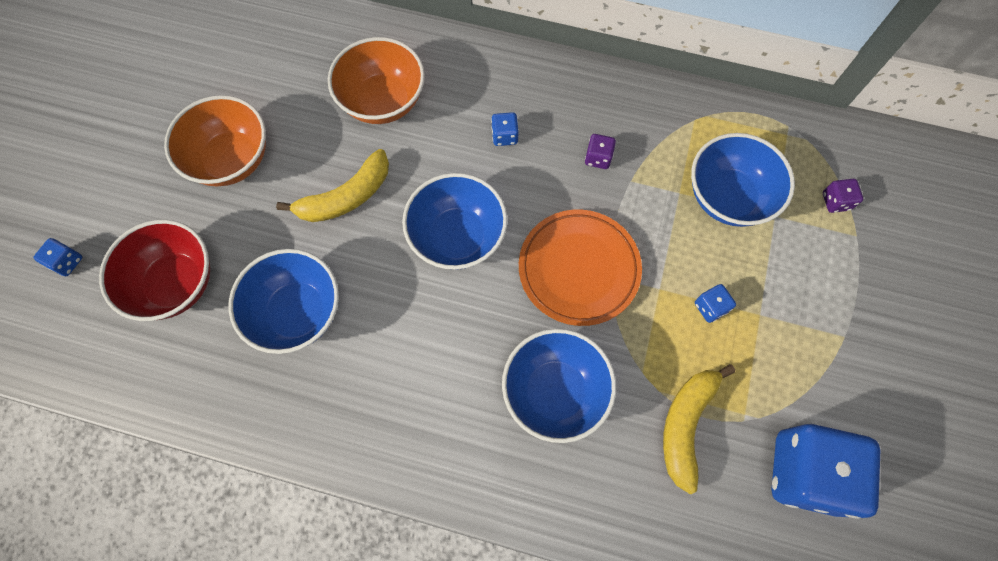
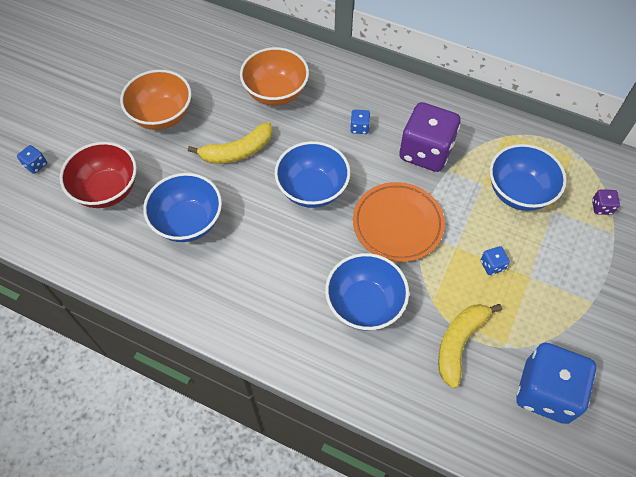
camera: 10 degrees right, 10 degrees down
purple dice [585,134,616,169] -> purple dice [399,102,461,172], size x2.48

